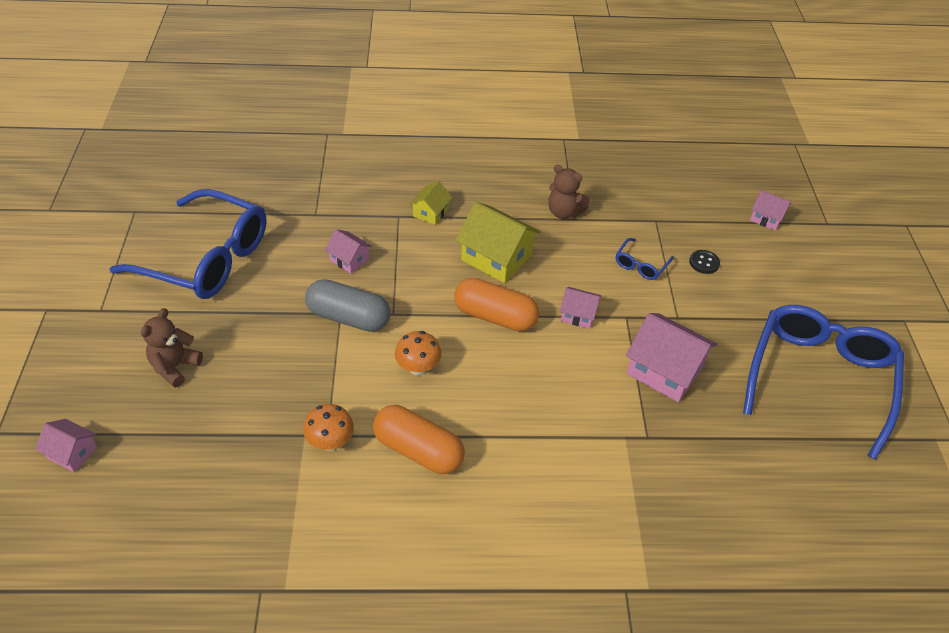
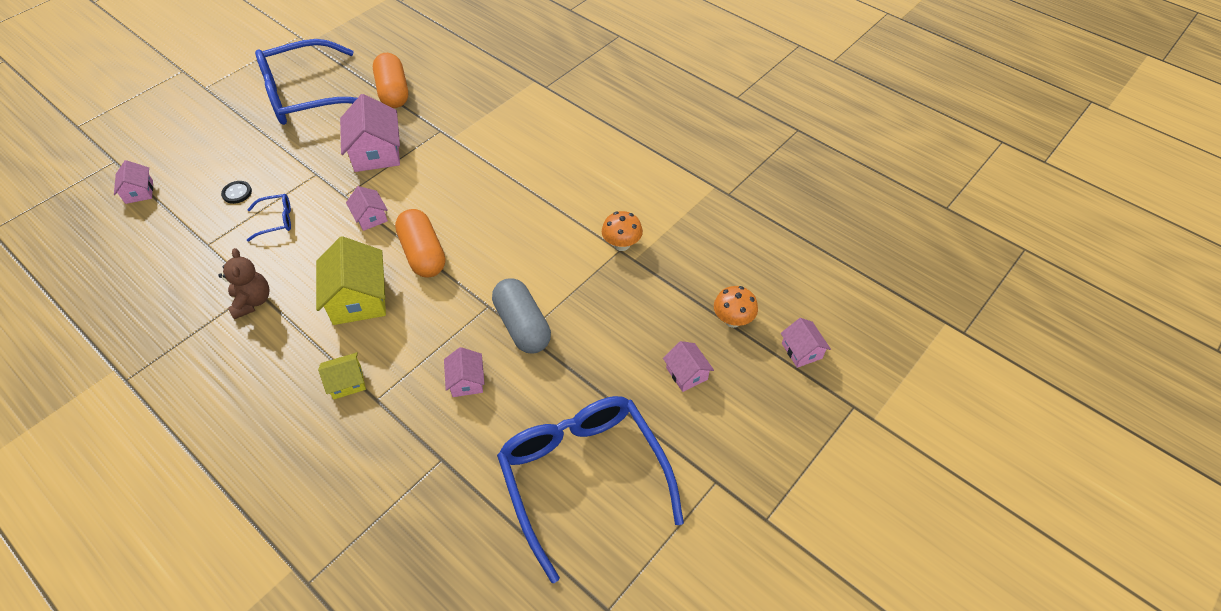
camera: 135 degrees left, 5 degrees up
brown teddy bear [141,308,203,388] -> pink house [663,341,714,392]
orange capsule [373,405,465,474] -> orange capsule moved to [373,53,408,108]
orange mushroom [395,331,441,376] -> orange mushroom moved to [714,286,758,328]

